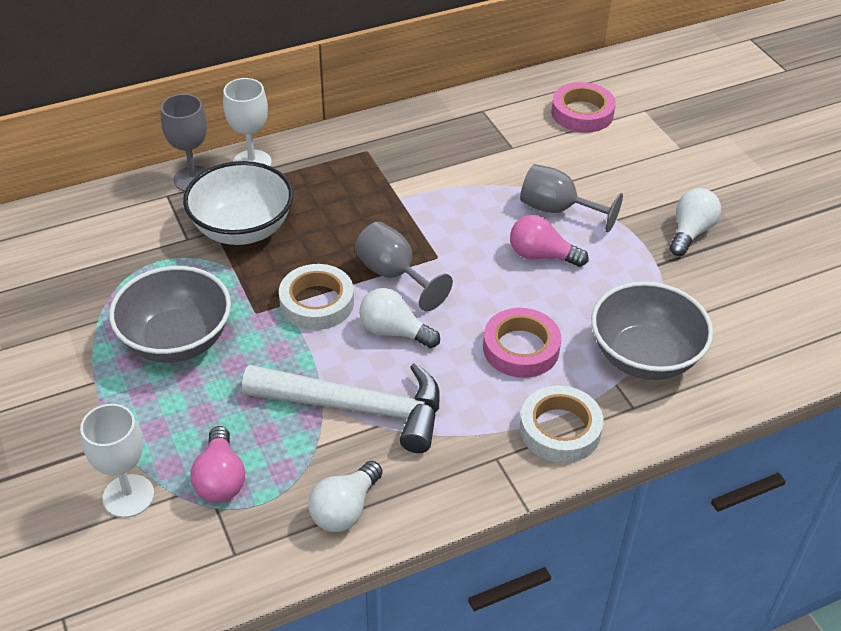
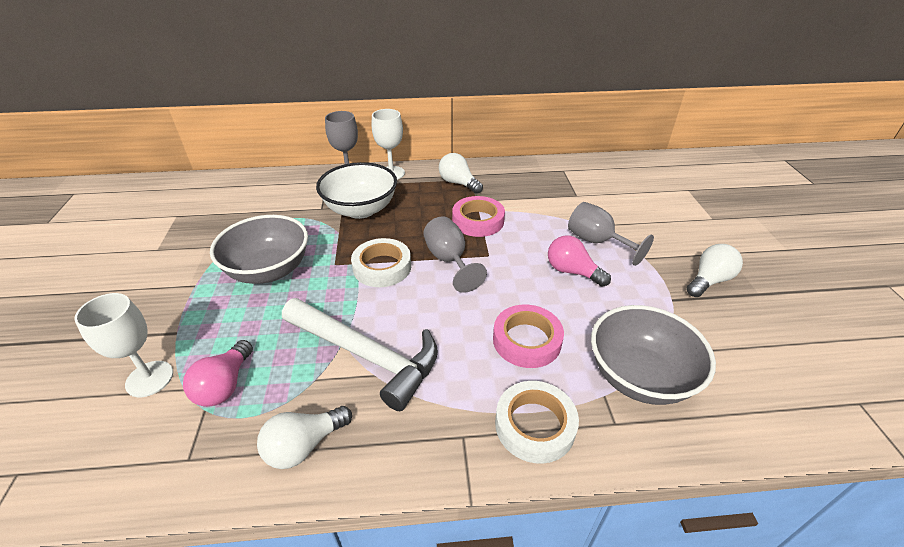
camera: 20 degrees right, 5 degrees down
white light bulb [359,288,440,348] -> white light bulb moved to [439,153,483,194]
pink tape [551,82,616,133] -> pink tape moved to [452,196,505,237]

